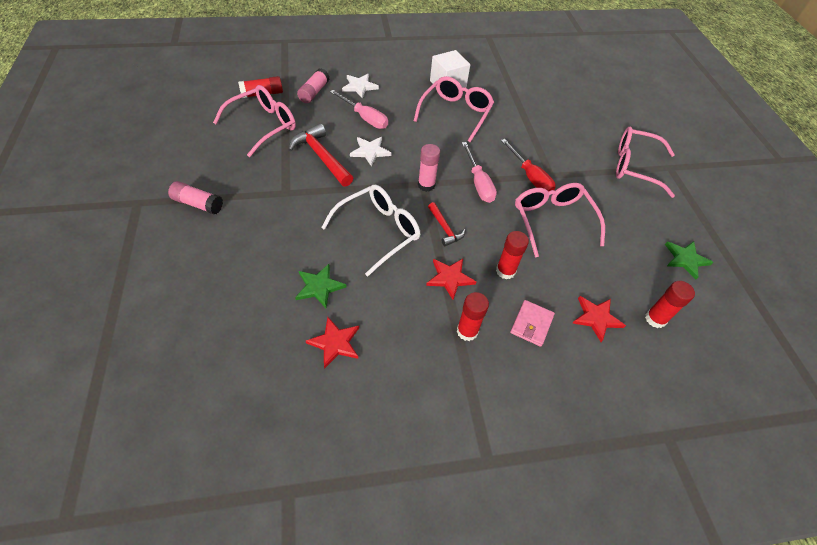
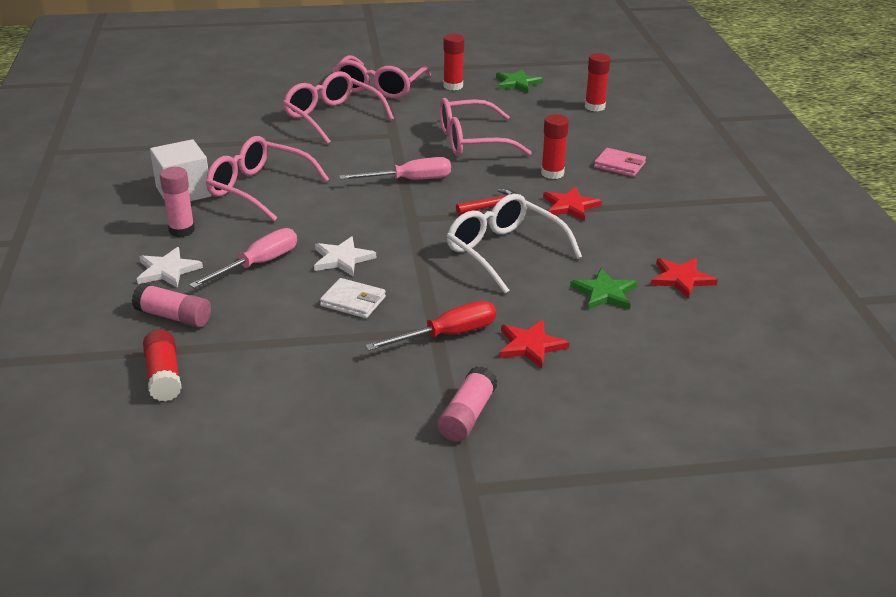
camera: 85 degrees left, 20 degrees down
pink glasses [213,85,296,157] -> pink glasses moved to [283,71,394,144]
red hammer [288,123,353,187] -> white wallet [320,278,386,318]
pink glue stick [418,144,440,192] -> pink glue stick moved to [160,167,195,237]
red glue stick [457,292,489,341] -> red glue stick moved to [443,34,464,90]
red screwdriver [501,139,555,192] -> red screwdriver moved to [365,301,496,351]
red star [572,296,626,342] -> red star moved to [499,320,569,369]

